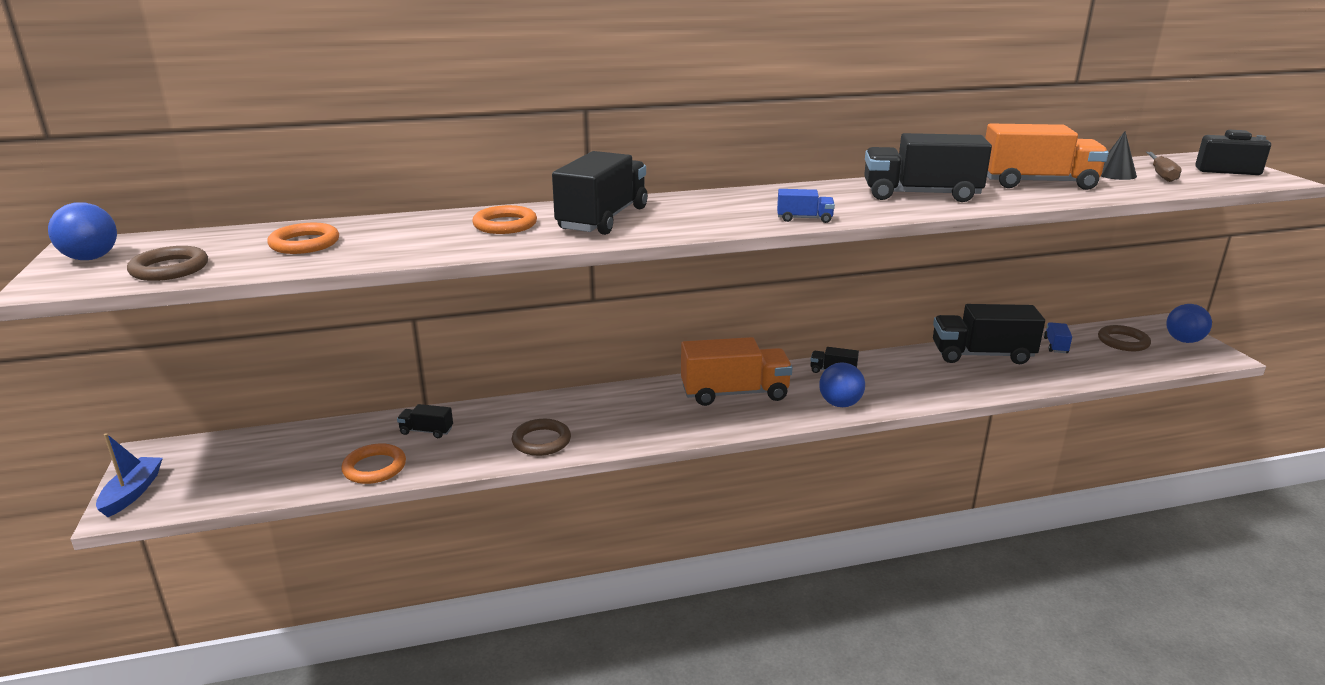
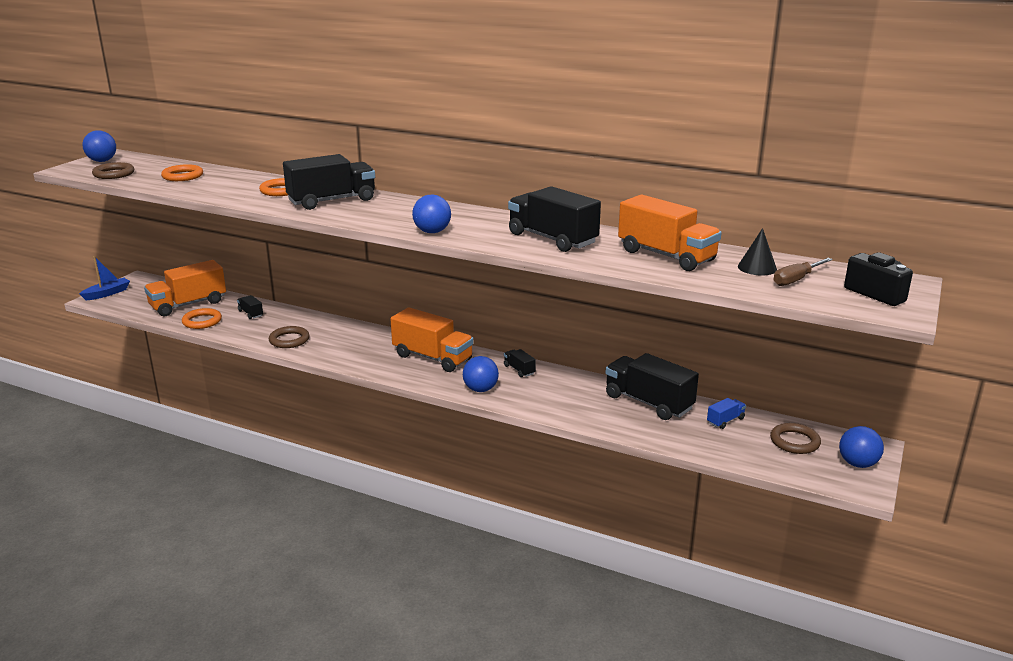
camera: 40 degrees right, 0 degrees up
blue truck [777,189,835,223] -> blue ball [412,194,451,233]
none -> orange truck [144,260,226,316]

